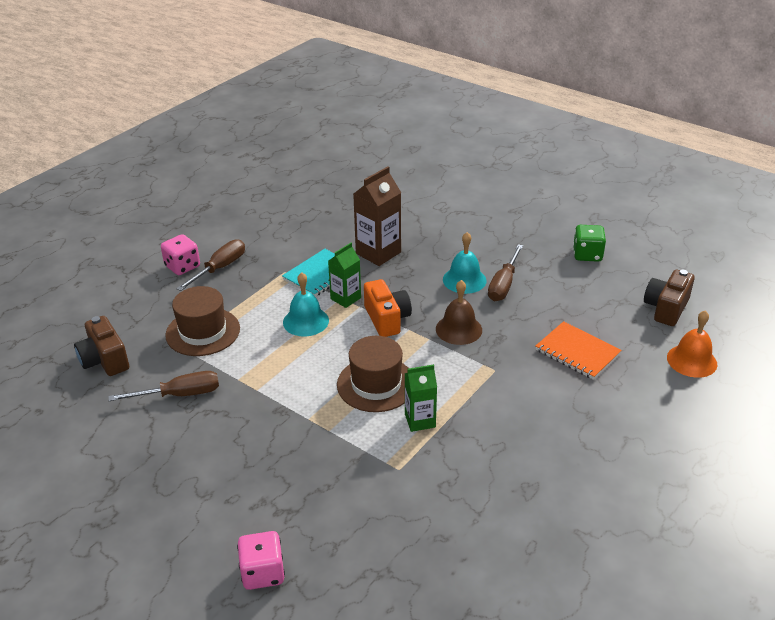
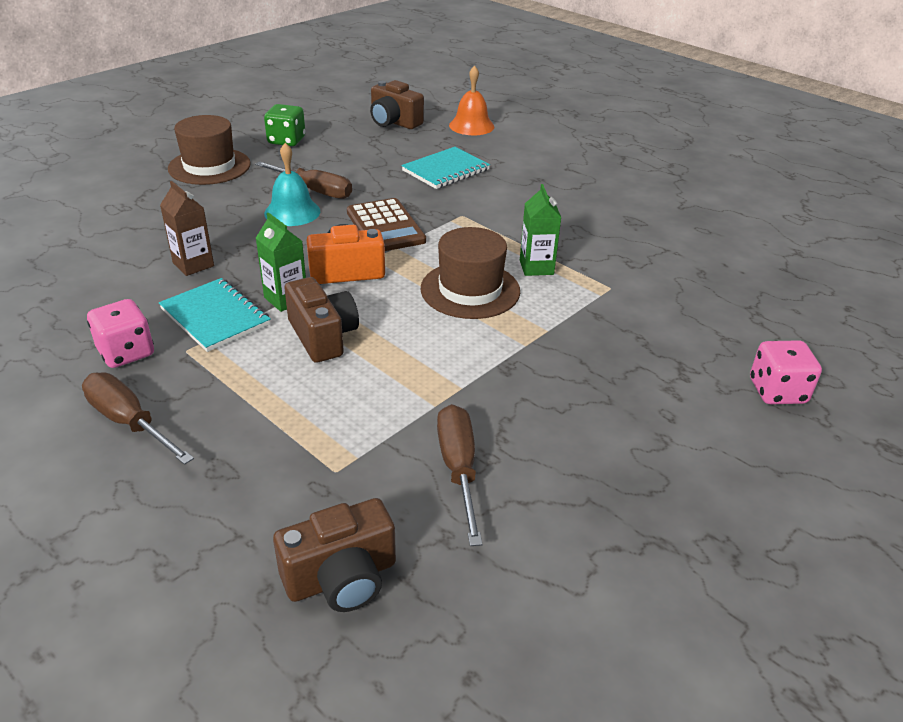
camera: 85 degrees left, 0 degrees up
pink dice [161,234,200,275] -> pink dice moved to [87,299,154,368]
brown hat [165,286,240,356] -> brown hat moved to [168,115,251,185]
turquoise bell [283,272,329,336] -> brown camera [284,277,359,363]
brown carton [353,166,401,266] -> brown carton [160,181,214,276], size x0.63
brown bell [436,280,482,345] -> brown calculator [347,198,426,251]
orange notebook [535,321,622,380] -> turquoise notebook [401,147,490,189]

